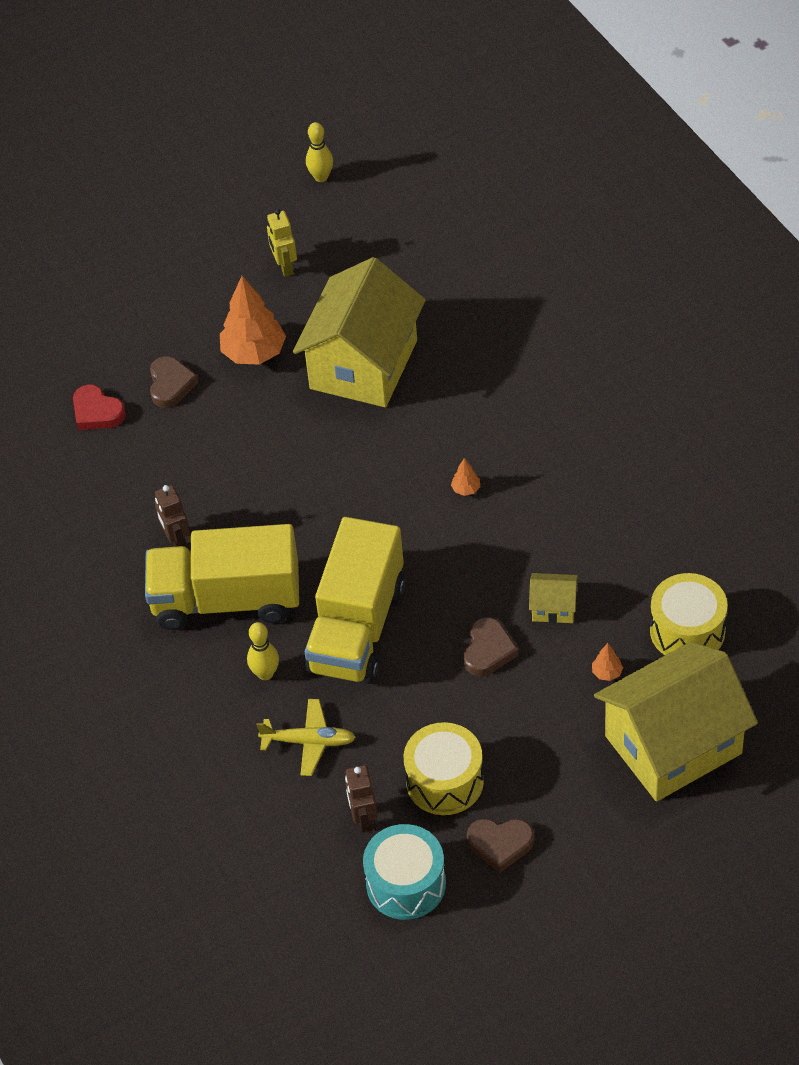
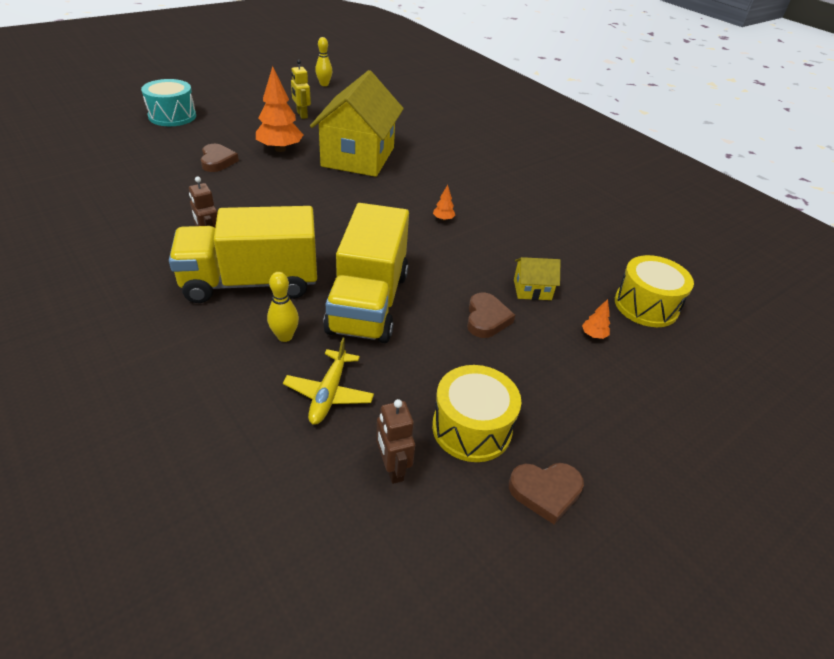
camera: 15 degrees left, 10 degrees down
red heart [73,385,126,430] -> none
yellow plane [256,699,356,776] -> yellow plane turned 105 degrees clockwise [283,338,374,425]
turquoise drum [363,824,446,920] -> turquoise drum moved to [141,79,196,126]
yellow house [594,642,758,802] -> none

